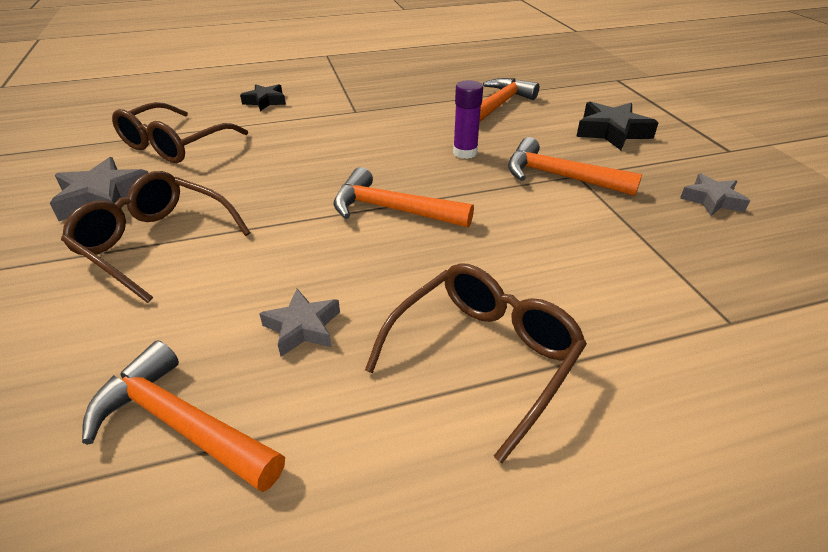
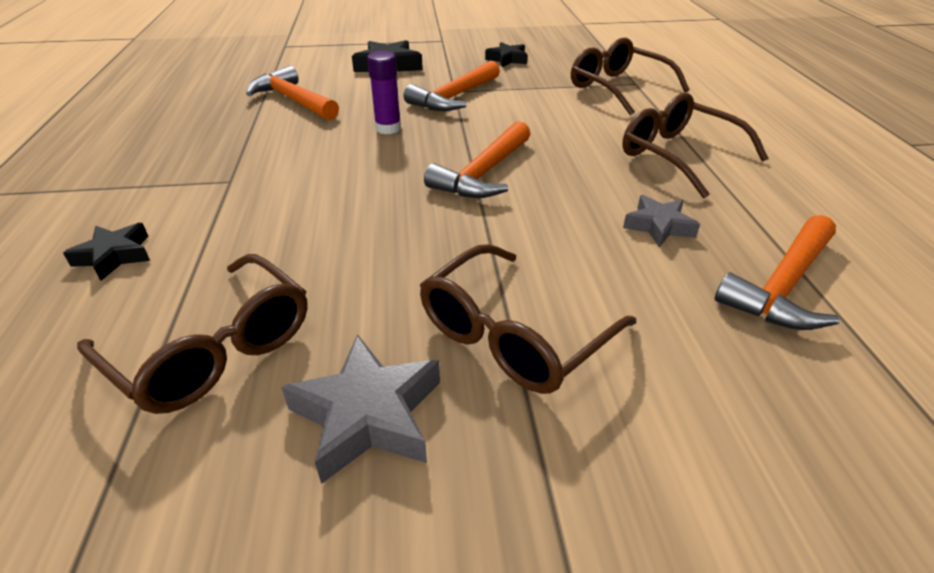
camera: 80 degrees left, 0 degrees up
grey star [680,173,750,216] -> black star [485,42,528,67]
none -> brown glasses [571,38,690,115]

